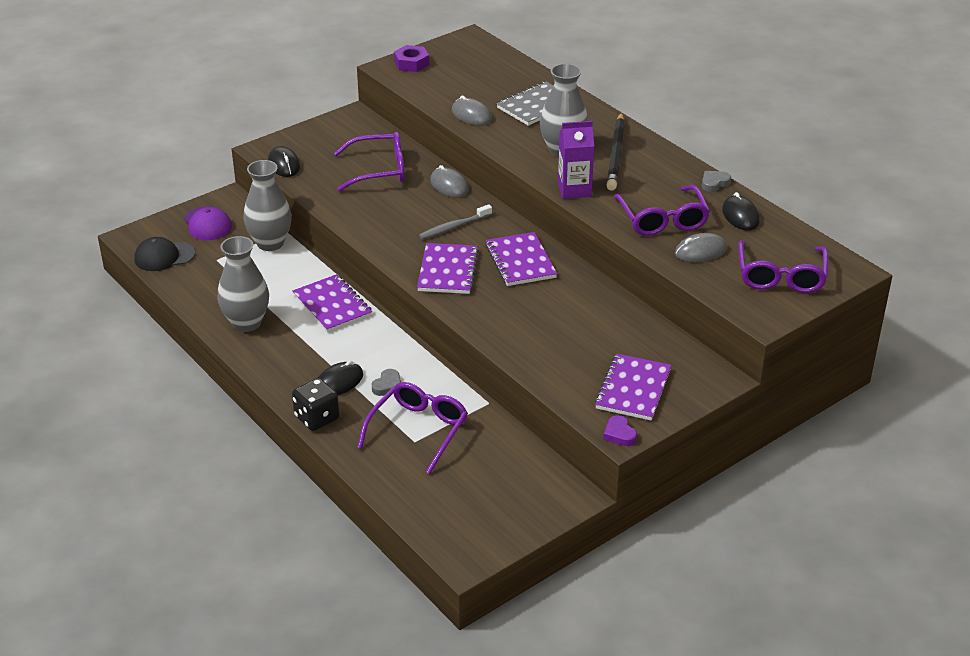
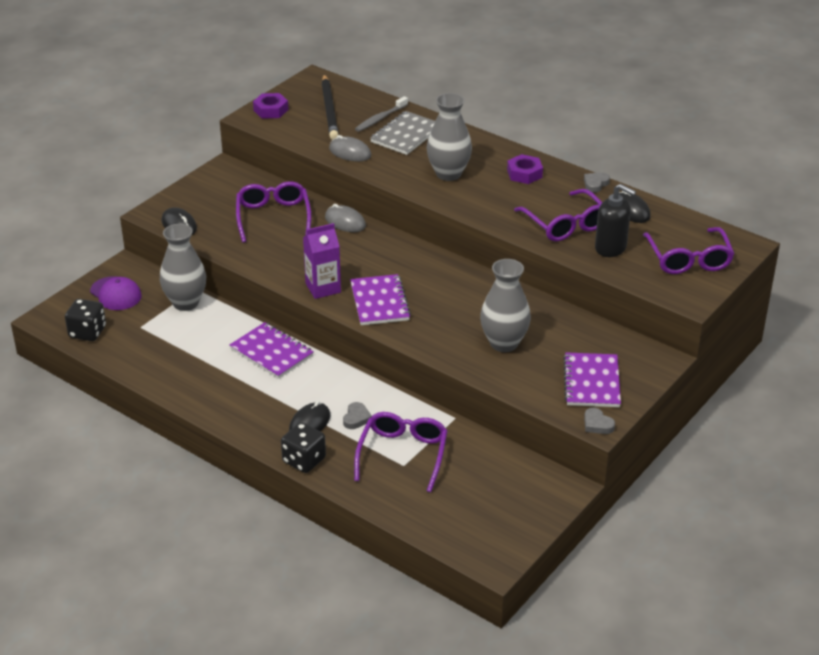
camera: 15 degrees left, 0 degrees up
black cap [135,237,195,271] -> black dice [65,299,106,341]
grey vase [218,236,269,332] -> grey vase moved to [480,259,531,352]
purple glasses [334,132,405,192] -> purple glasses turned 75 degrees counterclockwise [236,181,311,243]
grey toothbrush [419,204,492,239] -> grey toothbrush moved to [355,96,408,132]
purple notebook [485,232,557,286] -> none
purple carton [558,121,594,199] -> purple carton moved to [303,223,341,299]
purple heart [603,415,637,446] -> grey heart [584,408,615,434]
black pencil [606,112,625,191] -> black pencil moved to [321,74,339,140]
grey mouse [675,233,727,262] -> black soap dispenser [595,184,636,257]
none -> purple nut [507,154,543,184]

